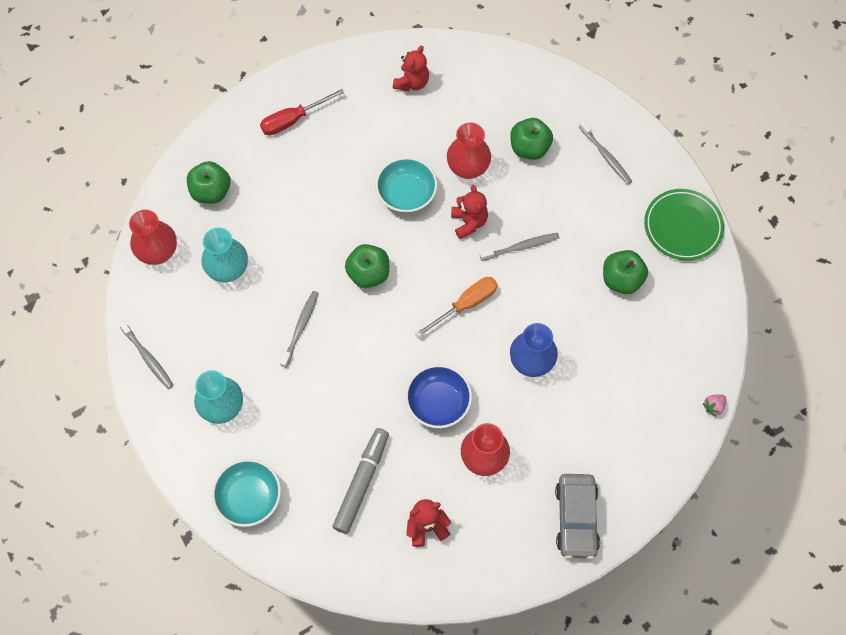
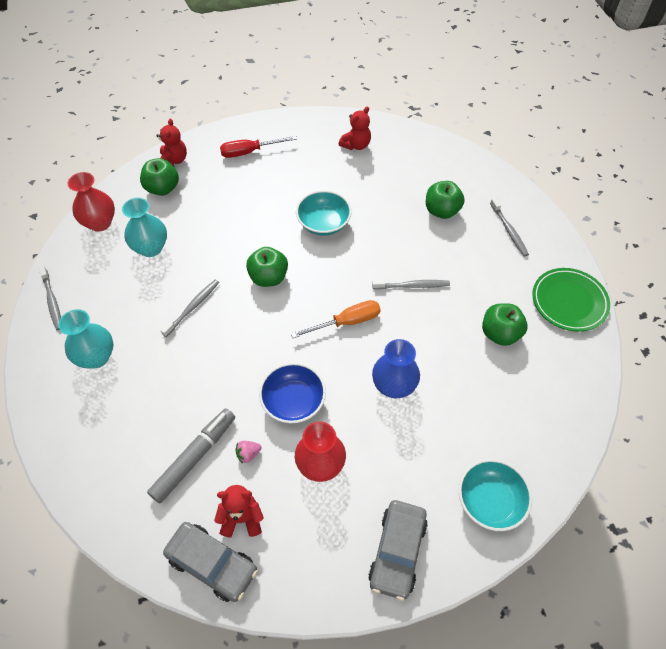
camera: 15 degrees right, 10 degrees down
turquoise bowl [212,459,281,527] -> turquoise bowl moved to [459,459,532,531]
red vase [447,123,491,179] -> none
red teddy bear [451,185,488,239] -> red teddy bear moved to [156,119,187,166]
pink strawberry [703,394,726,417] -> pink strawberry moved to [236,441,261,464]
none -> grey car [163,522,257,602]

